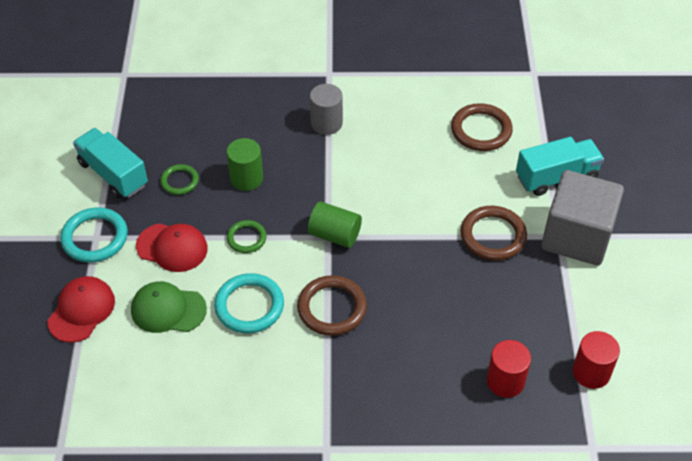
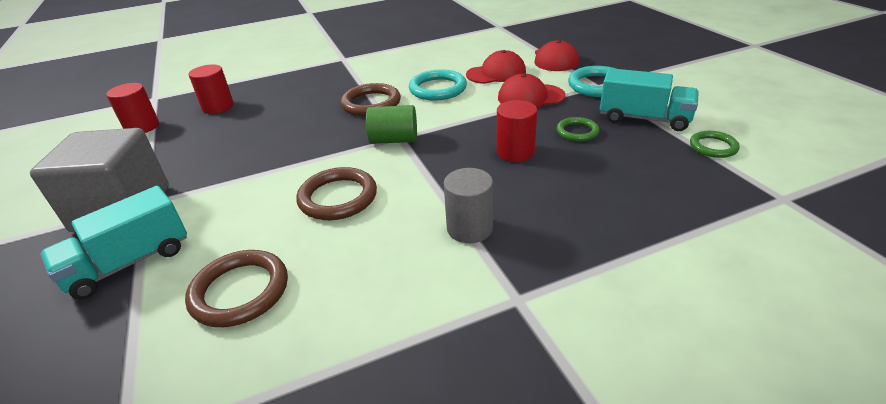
camera: 160 degrees right, 15 degrees down
green cap [131,281,207,333] -> red cap [466,50,526,84]
green cylinder [227,138,263,191] -> red cylinder [497,100,537,162]
green ring [227,220,267,253] -> green ring moved to [690,131,739,158]
brown ring [460,206,527,261] -> brown ring moved to [296,167,377,220]

